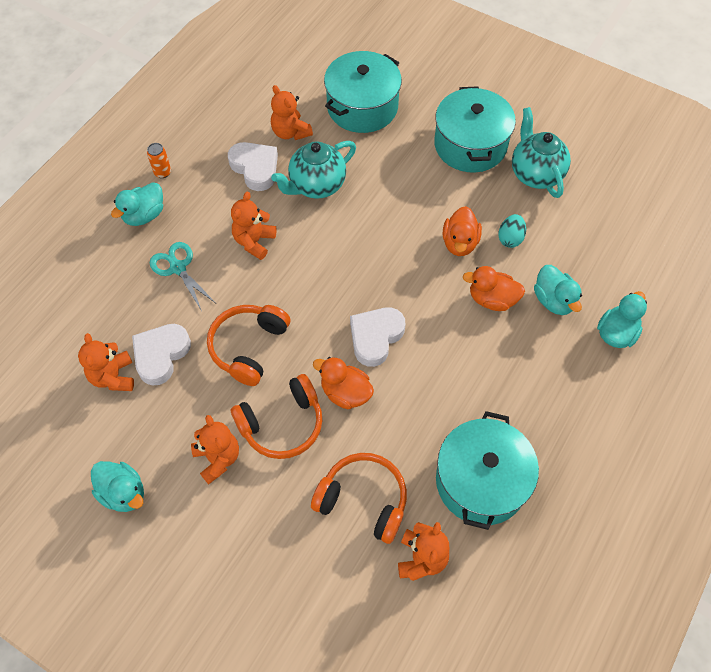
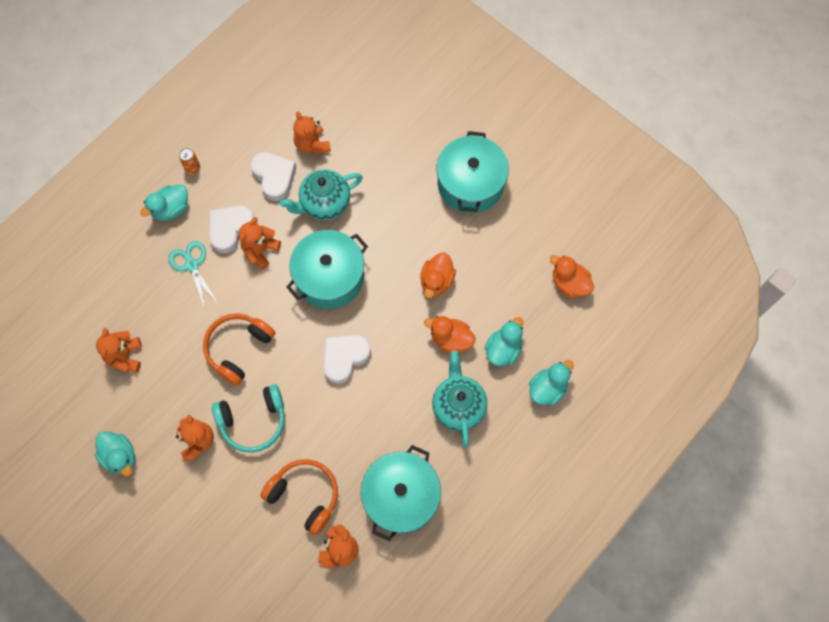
camera: 10 degrees right, 10 degrees up
white heart [132,324,191,386] -> white heart moved to [209,205,254,253]
orange headphones [231,374,322,459] -> turquoise headphones [212,384,285,453]
orange duck [313,357,374,409] -> orange duck moved to [550,255,594,298]
turquoise pot [324,51,402,133] -> turquoise pot moved to [286,230,368,309]
turquoise egg [498,214,526,248] -> none
turquoise teapot [512,107,571,198] -> turquoise teapot moved to [432,351,487,447]
turquoise duck [534,265,582,315] -> turquoise duck turned 135 degrees counterclockwise [484,317,523,366]

